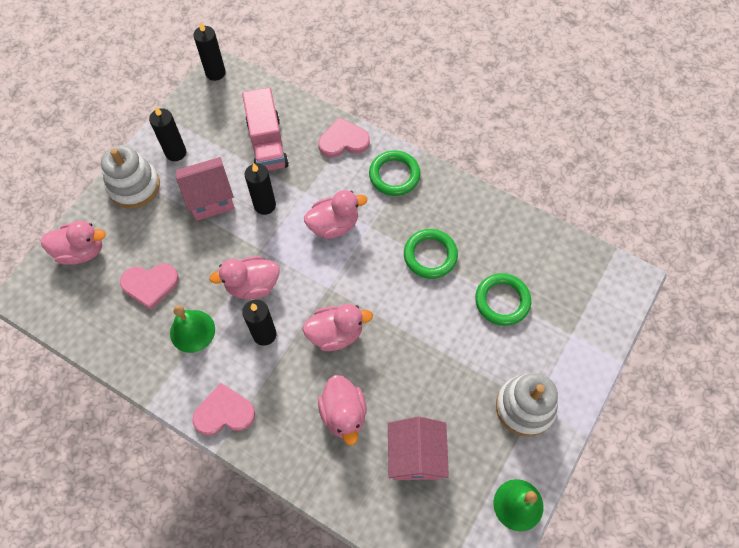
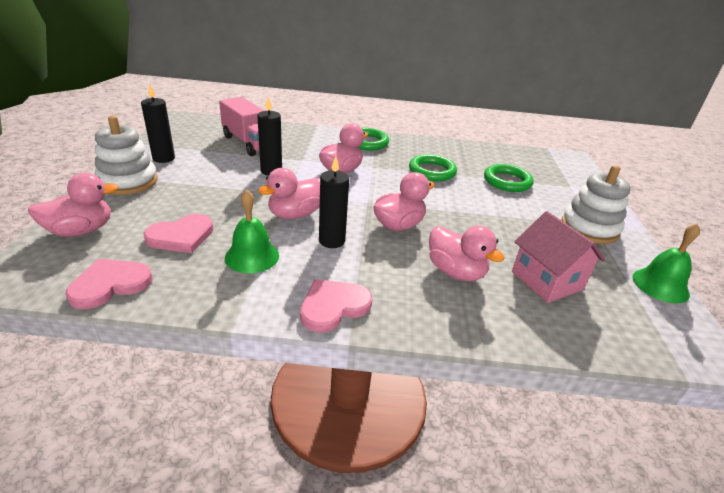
camera: 30 degrees left, 30 degrees down
pink house [176,157,235,221] -> none
black candle [193,21,226,81] -> none
pink heart [318,117,370,158] -> pink heart moved to [66,259,153,309]

